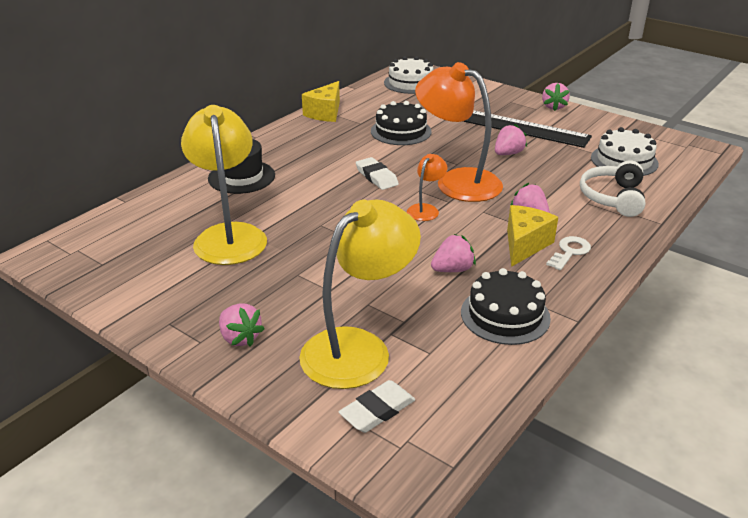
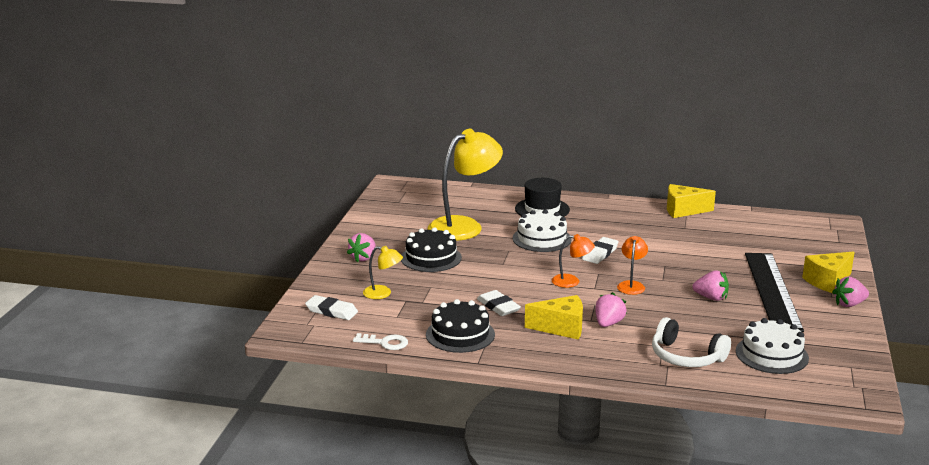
camera: 65 degrees right, 10 degrees down
yellow lamp [299,199,421,389] -> yellow lamp [363,246,403,299], size x0.47
black cake [371,101,432,145] -> black cake moved to [401,227,462,272]
white cake [384,56,434,94] -> white cake moved to [512,210,572,252]
orange lamp [415,62,503,202] -> orange lamp [617,236,648,295], size x0.47
pink strawberry [431,234,476,272] -> white eraser [477,290,521,316]
white key [546,236,591,270] -> white key moved to [353,333,408,350]
white headphones [580,160,645,217] -> white headphones turned 135 degrees counterclockwise [652,317,731,367]
none -> yellow cheese [802,251,855,293]

